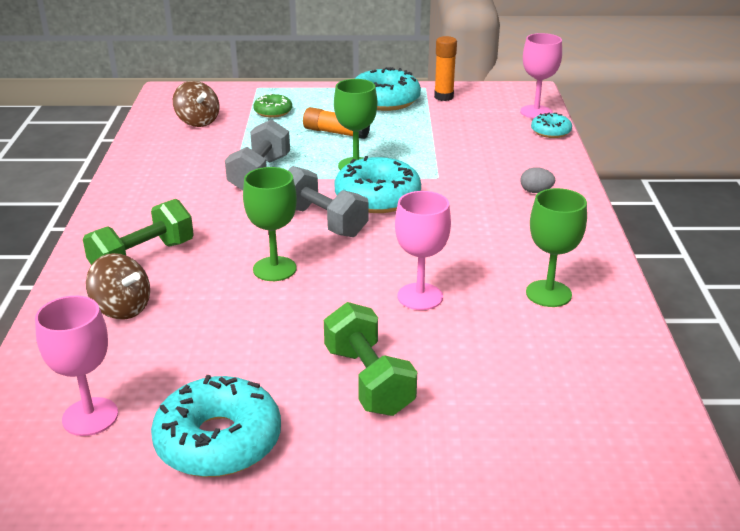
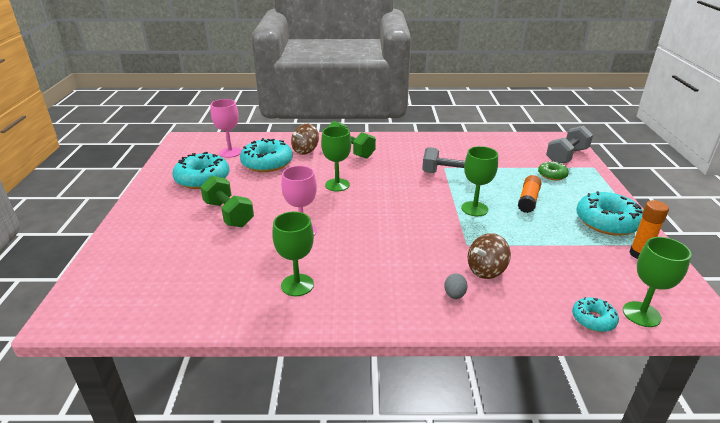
camera: 90 degrees right, 0 degrees up
brown spinning top [173,81,220,127] -> brown spinning top moved to [468,233,511,279]
grey dumbbell [288,166,369,237] -> grey dumbbell moved to [546,126,593,163]
green dumbbell [324,302,417,416] -> green dumbbell turned 75 degrees clockwise [200,176,254,227]
turquoise donut [334,156,421,213] -> turquoise donut moved to [240,138,293,172]
pink goblet [520,33,562,119] -> green goblet [623,237,692,327]

